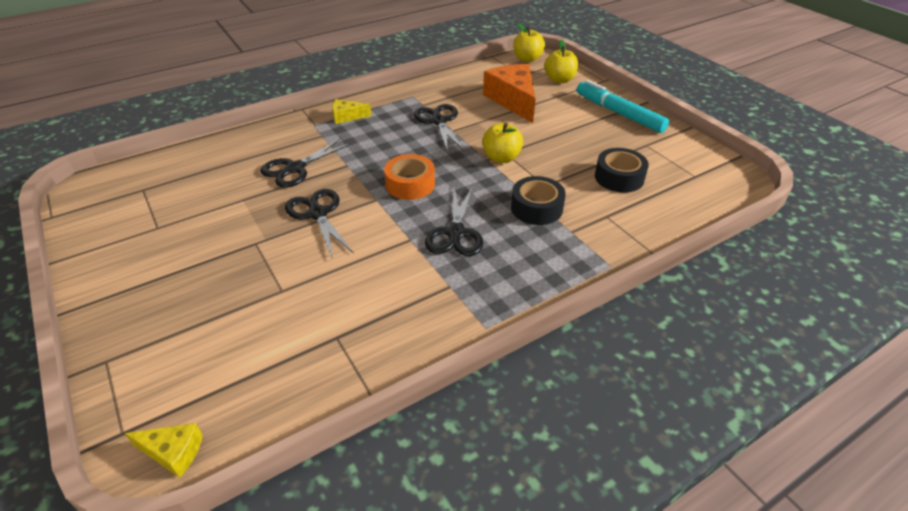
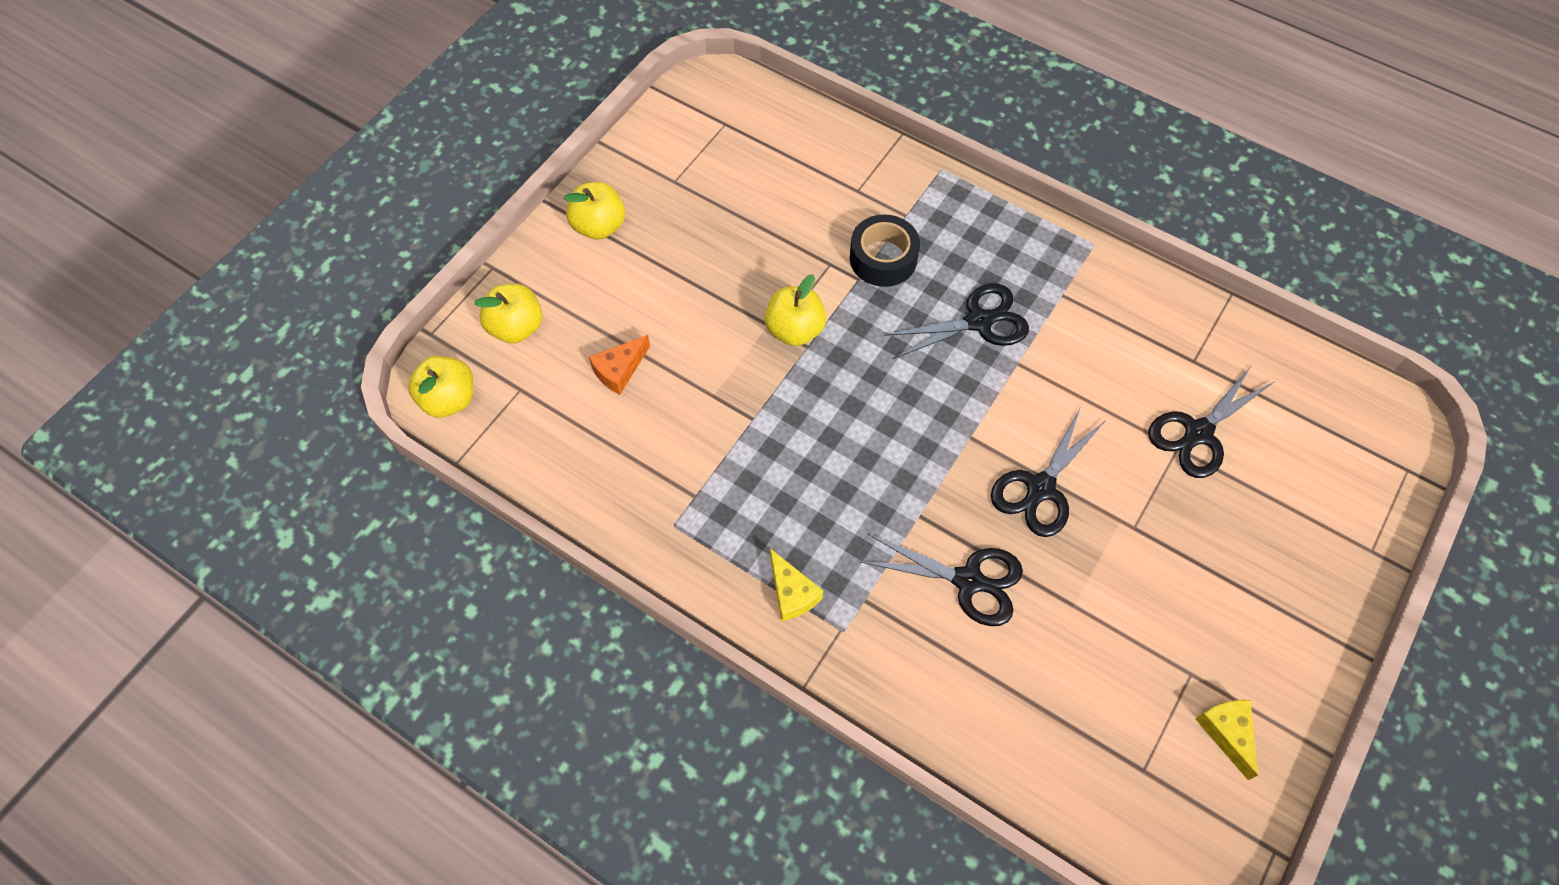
camera: 115 degrees left, 20 degrees up
yellow cheese [124,423,203,478] -> yellow cheese moved to [1196,700,1258,780]
orange tape [384,154,435,200] -> none
black scissors [414,104,465,153] -> black scissors moved to [1149,366,1274,478]
orange cheese [483,64,536,123] -> orange cheese [589,335,650,395], size x0.50
turquoise marker [577,80,669,133] -> yellow apple [564,182,625,240]
black tape [595,148,649,193] -> none

